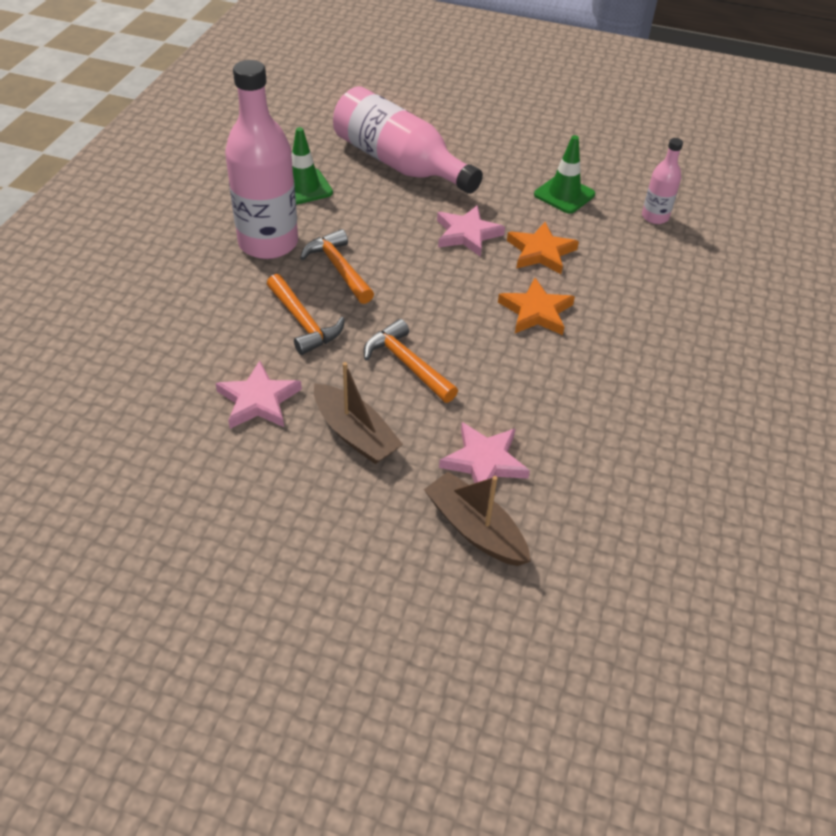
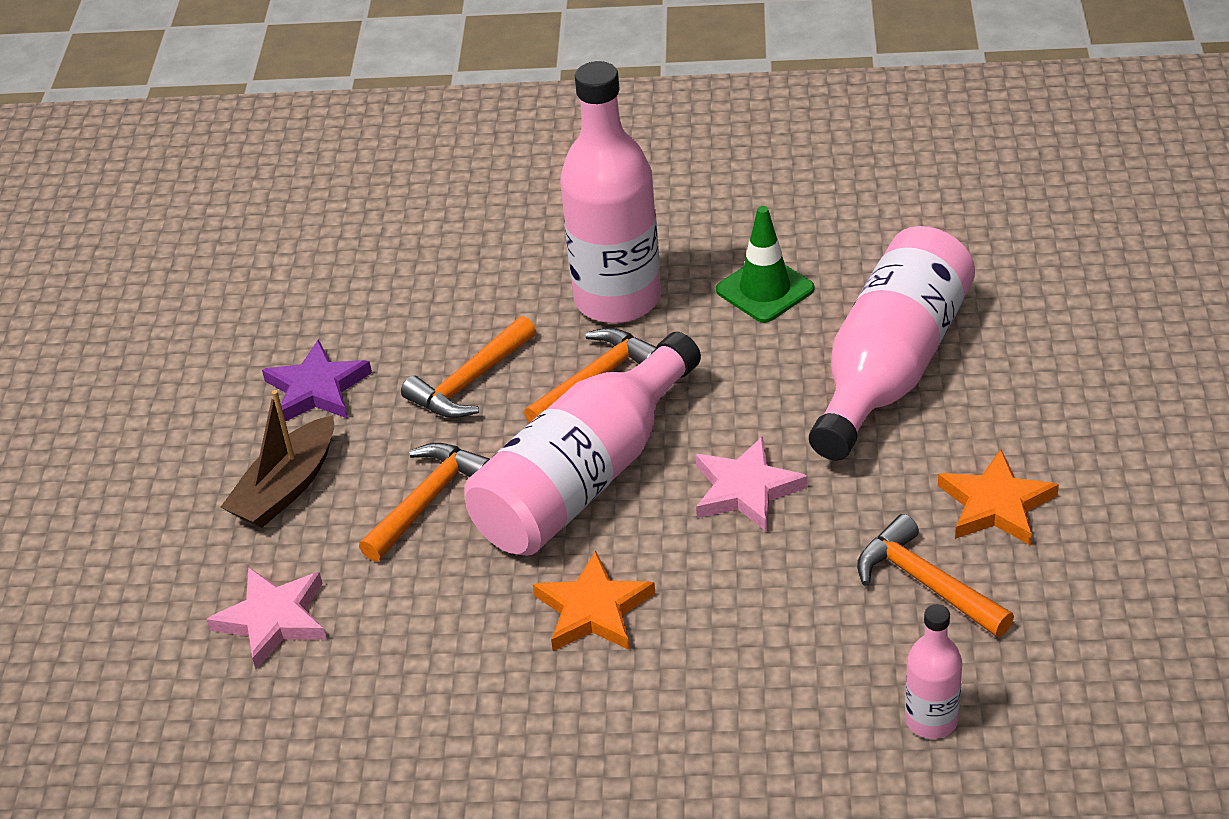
camera: 80 degrees right, 5 degrees down
pink star [216,361,302,429] -> purple star [262,340,372,422]
brown boat [424,472,531,566] -> none
orange star [507,222,579,274] -> orange star moved to [938,449,1059,546]
green traffic cone [534,135,595,214] -> orange hammer [857,514,1014,637]
none -> pink bottle [464,332,701,556]

